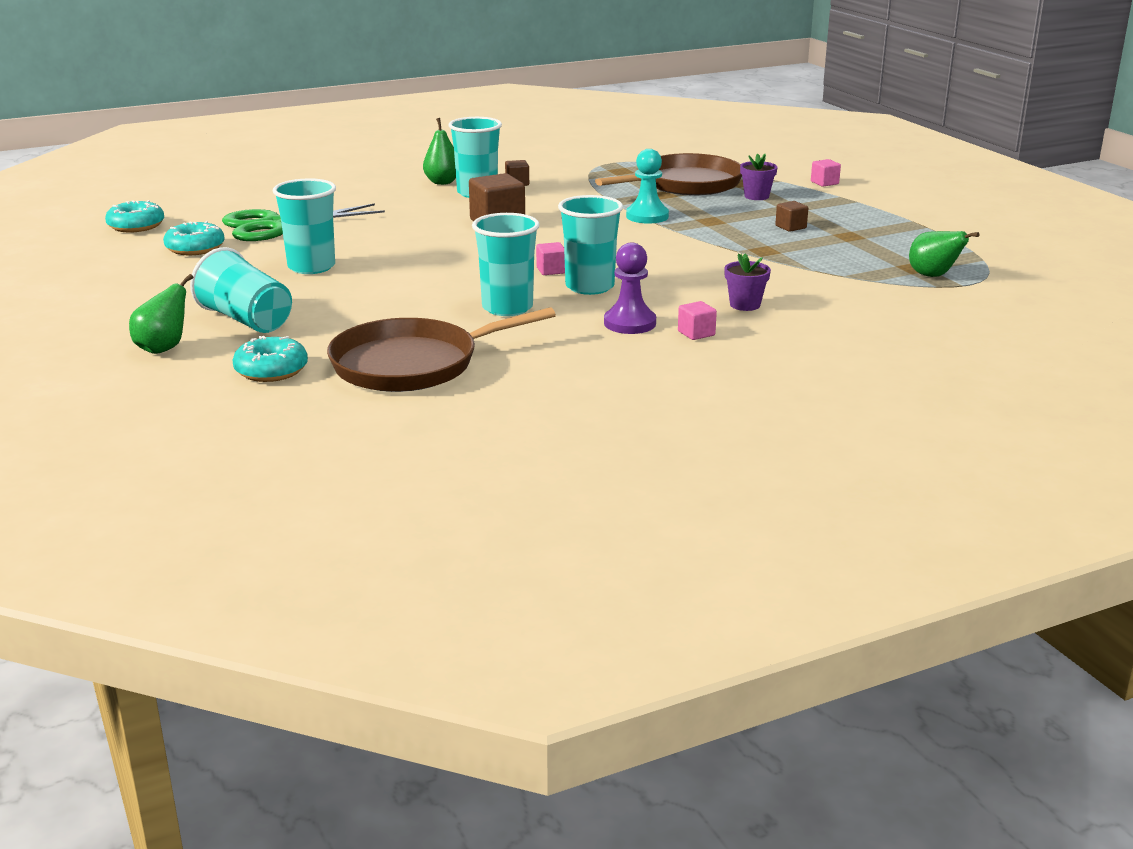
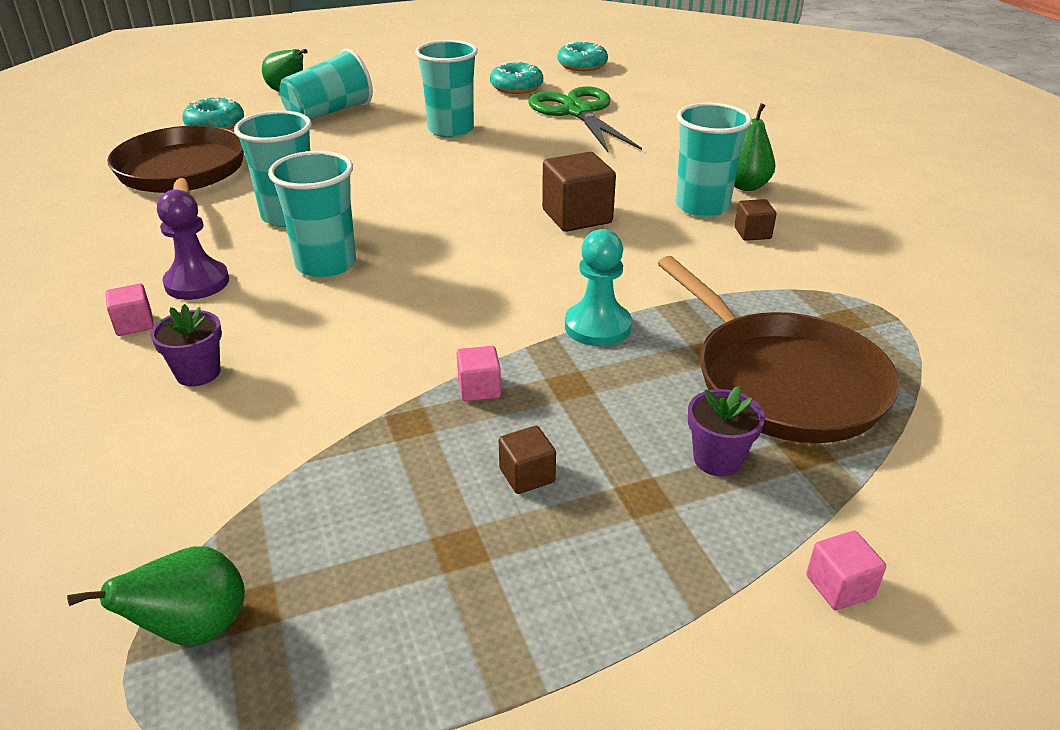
camera: 95 degrees right, 10 degrees up
pink cube [536,242,565,275] -> pink cube moved to [457,346,501,401]

